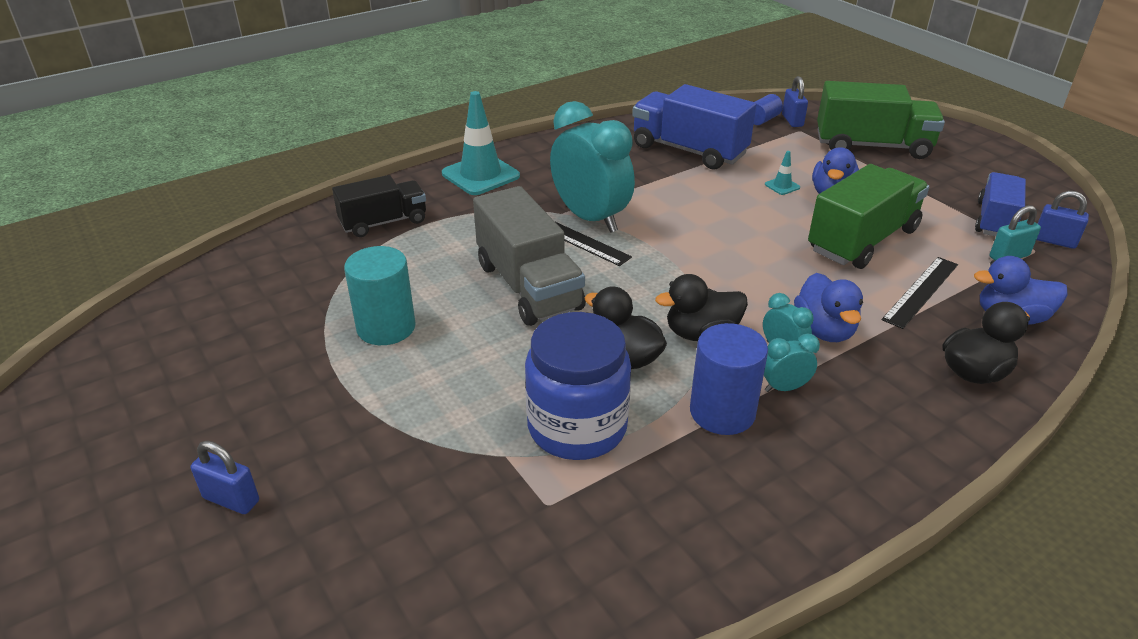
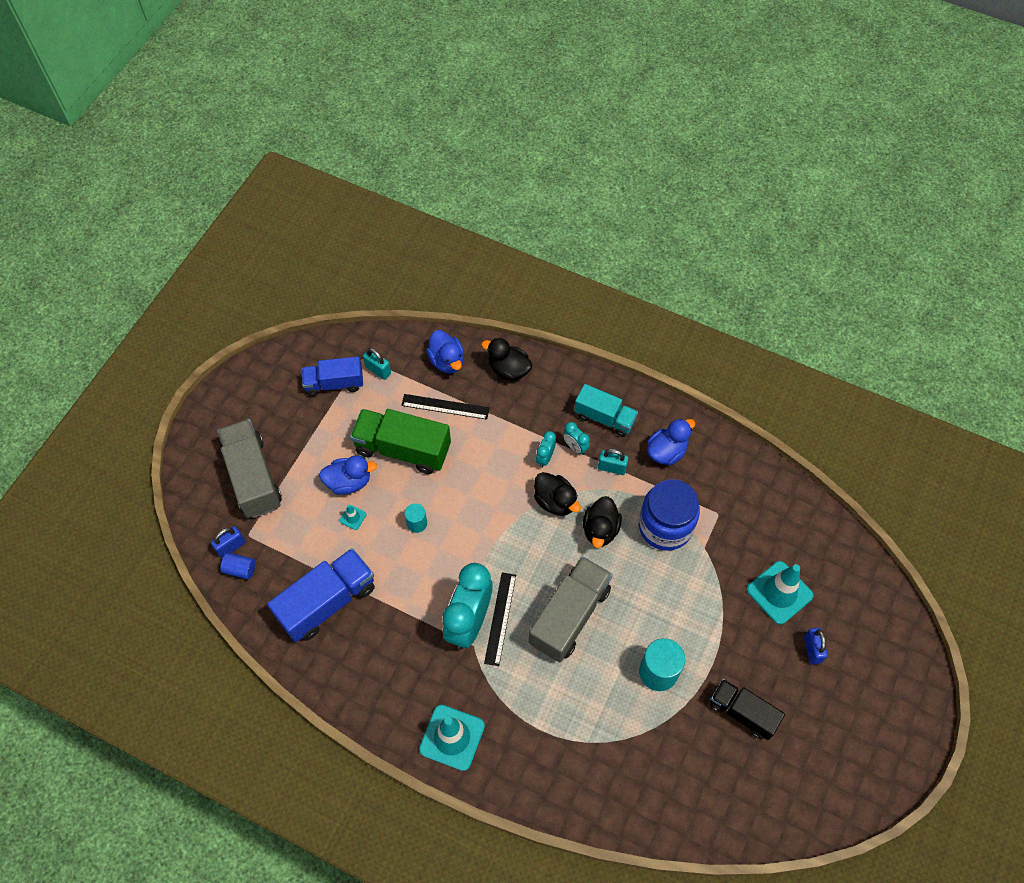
camera: 120 degrees left, 25 degrees up
black truck [332,175,426,237] -> black truck moved to [710,679,785,740]
blue truck [632,84,756,170] -> blue truck turned 135 degrees counterclockwise [267,548,375,642]
blue cylinder [690,323,768,435] -> turquoise padlock [598,449,629,475]
blue duck [794,273,863,342] -> blue duck moved to [647,418,695,465]
green truck [817,81,945,159] -> grey truck [217,419,282,518]
blue padlock [1037,191,1089,249] -> none
none -> turquoise cylinder [405,503,427,533]
none -> turquoise truck [574,384,638,437]
none -> turquoise traffic cone [747,561,814,625]

